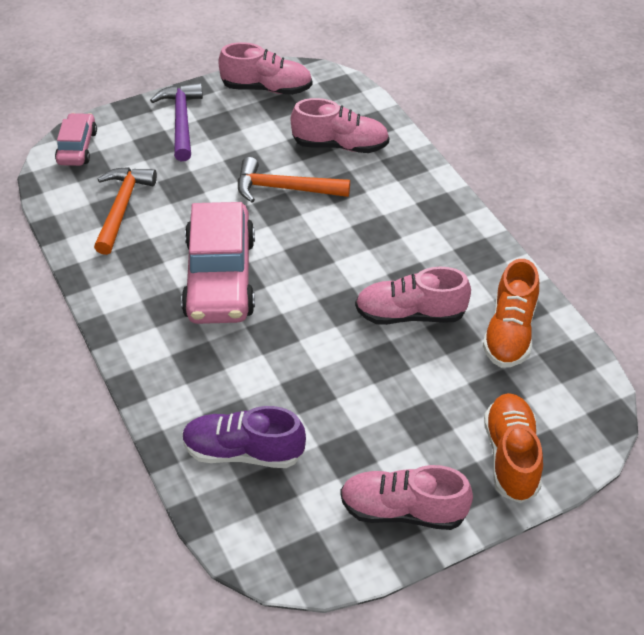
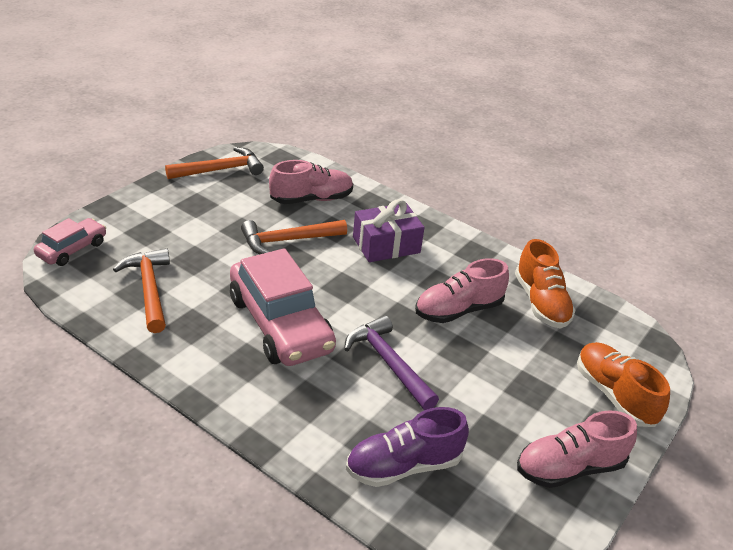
camera: 30 degrees left, 10 degrees down
pink car [55,113,97,166] -> pink car turned 60 degrees clockwise [34,218,106,266]
purple hammer [150,83,203,161] -> purple hammer moved to [344,315,439,410]
pink shoe [218,42,312,95] -> orange hammer [165,147,264,179]
none -> purple gift [353,199,424,262]

